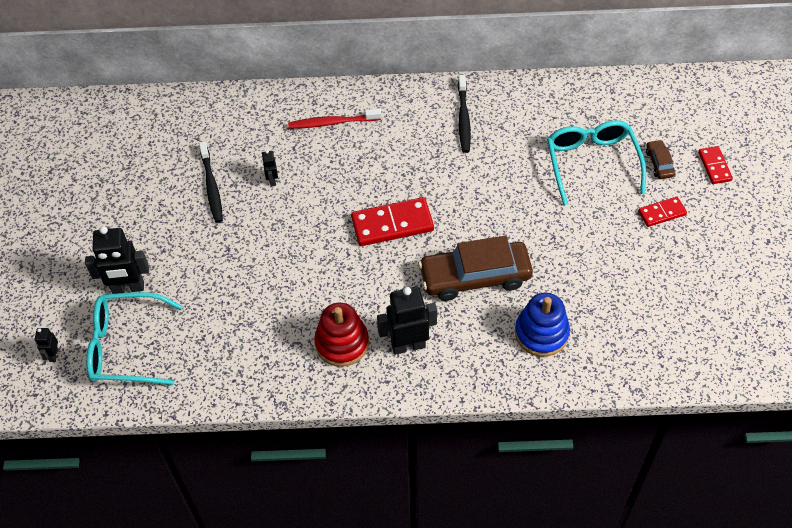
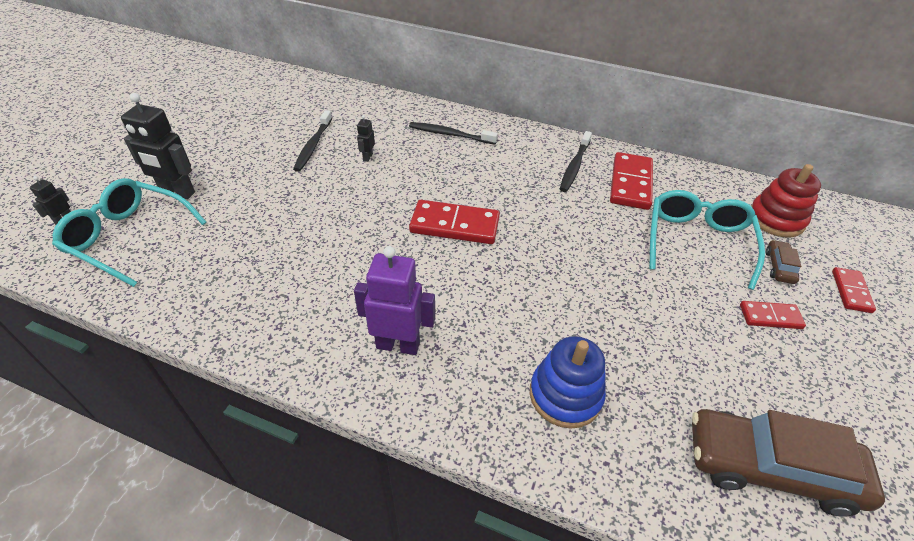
camera: 20 degrees right, 10 degrees down
red toothbrush [288,109,381,129] -> black toothbrush [409,122,498,145]
red stacking toy [314,303,369,367] -> red stacking toy moved to [751,164,821,237]
black robot [377,287,437,355] -> purple robot [354,246,435,355]
brown car [418,236,533,301] -> brown car moved to [692,409,885,517]
none -> red domino [610,152,653,210]

